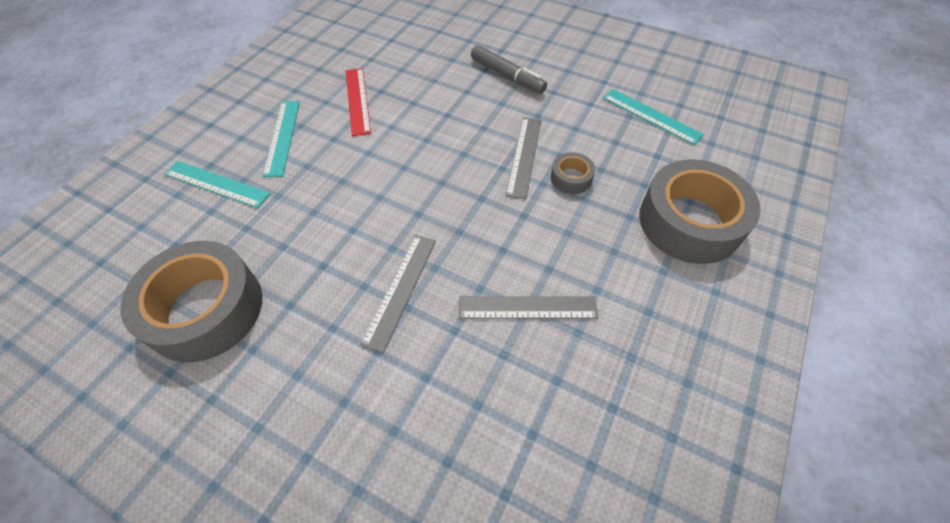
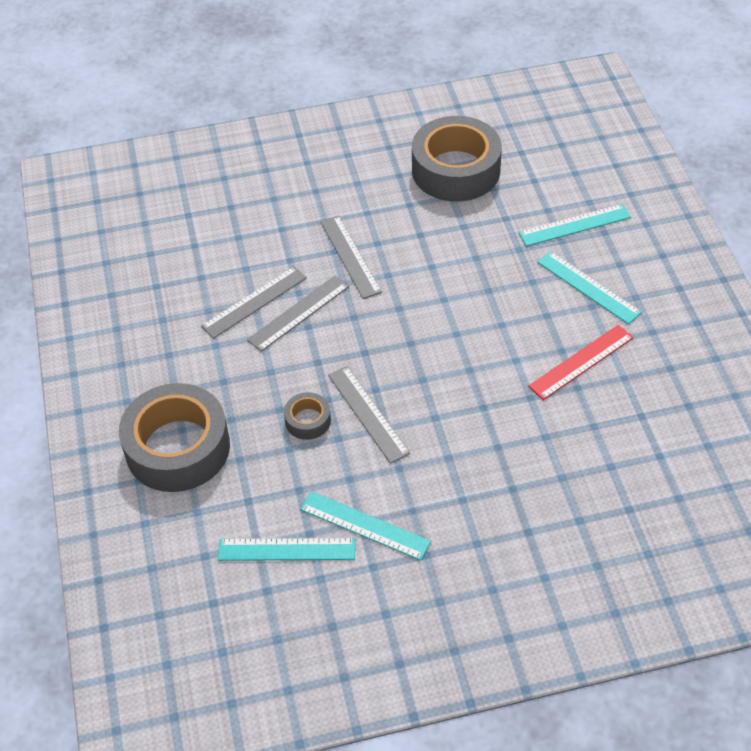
camera: 140 degrees right, 5 degrees down
red ruler [346,68,371,136] -> red ruler turned 75 degrees counterclockwise [528,325,634,400]
grey marker [471,45,547,94] -> none
none -> grey ruler [247,276,349,352]
none -> turquoise ruler [300,491,431,561]

